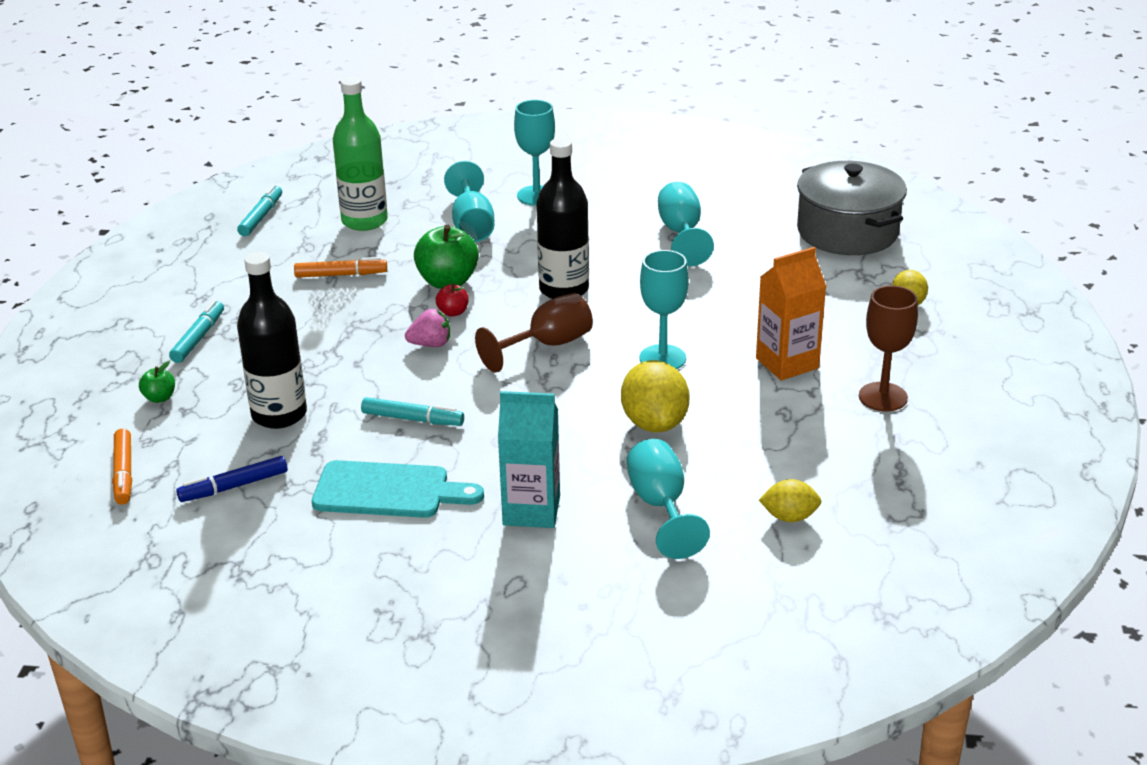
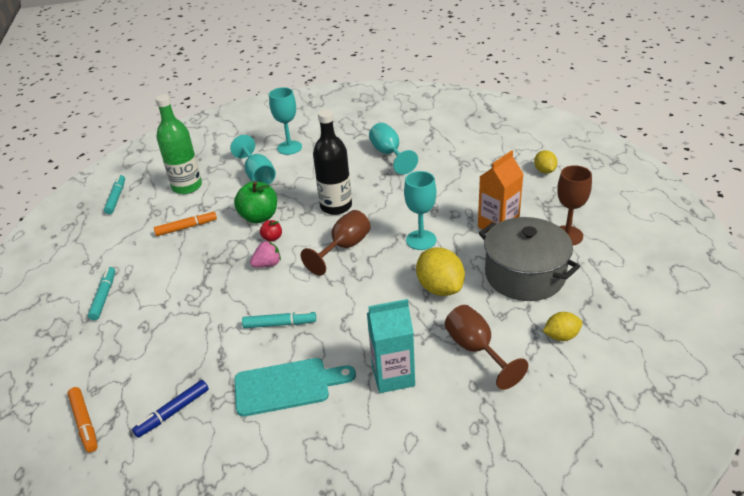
camera: 15 degrees left, 5 degrees up
green apple [139,361,175,403] -> none
black bottle [237,252,307,429] -> none
turquoise goblet [626,439,710,559] -> brown goblet [445,305,528,390]
grey pot [797,161,907,255] -> grey pot moved to [479,217,580,301]

